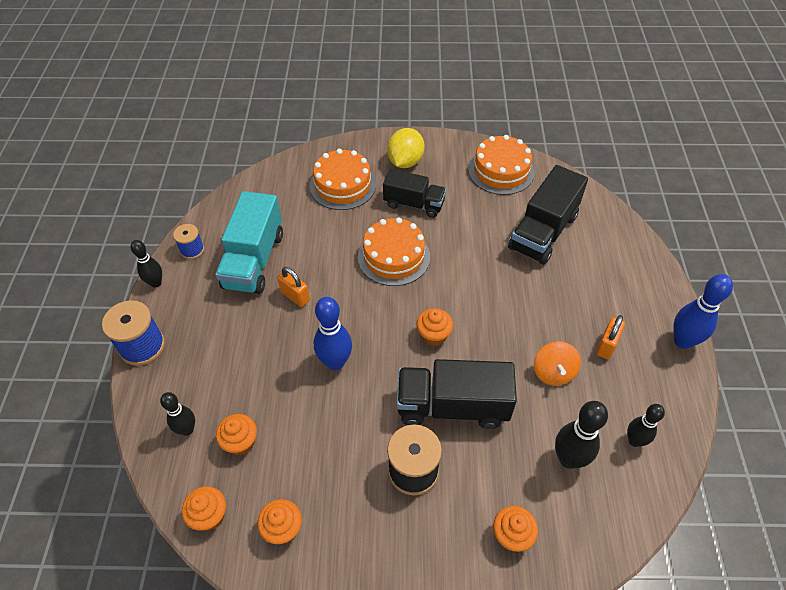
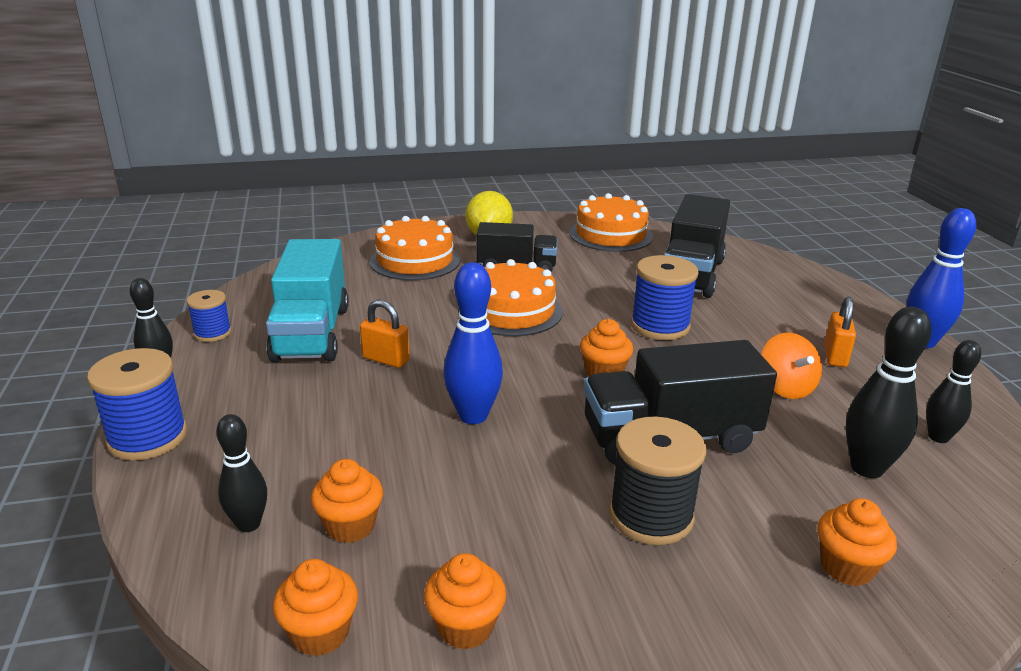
camera: 15 degrees left, 25 degrees down
none -> blue spool [631,255,699,340]

